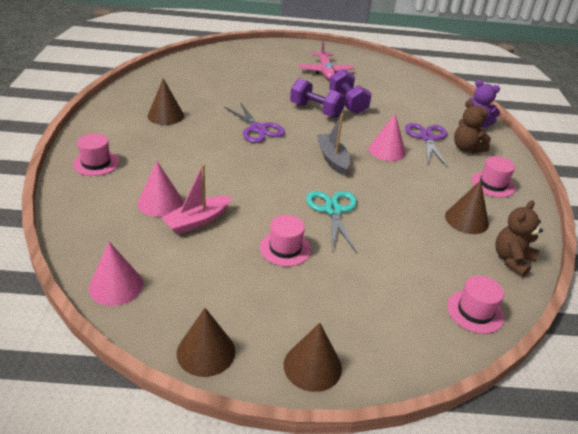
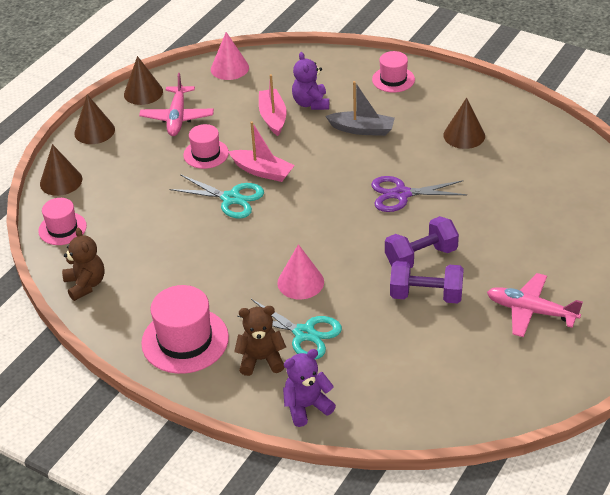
camera: 125 degrees right, 5 degrees up
pink cone [138,161,183,217] -> purple teddy bear [292,52,329,110]
grey boat [317,113,350,175] -> grey boat moved to [325,81,395,136]
purple scissors [405,123,447,167] -> turquoise scissors [237,299,342,359]
brown cone [445,180,489,234] -> brown cone moved to [40,144,82,196]
pink hat [471,156,515,198] -> pink hat [141,285,229,374], size x1.65
none -> pink plane [139,73,214,136]
none -> pink boat [228,121,295,182]

